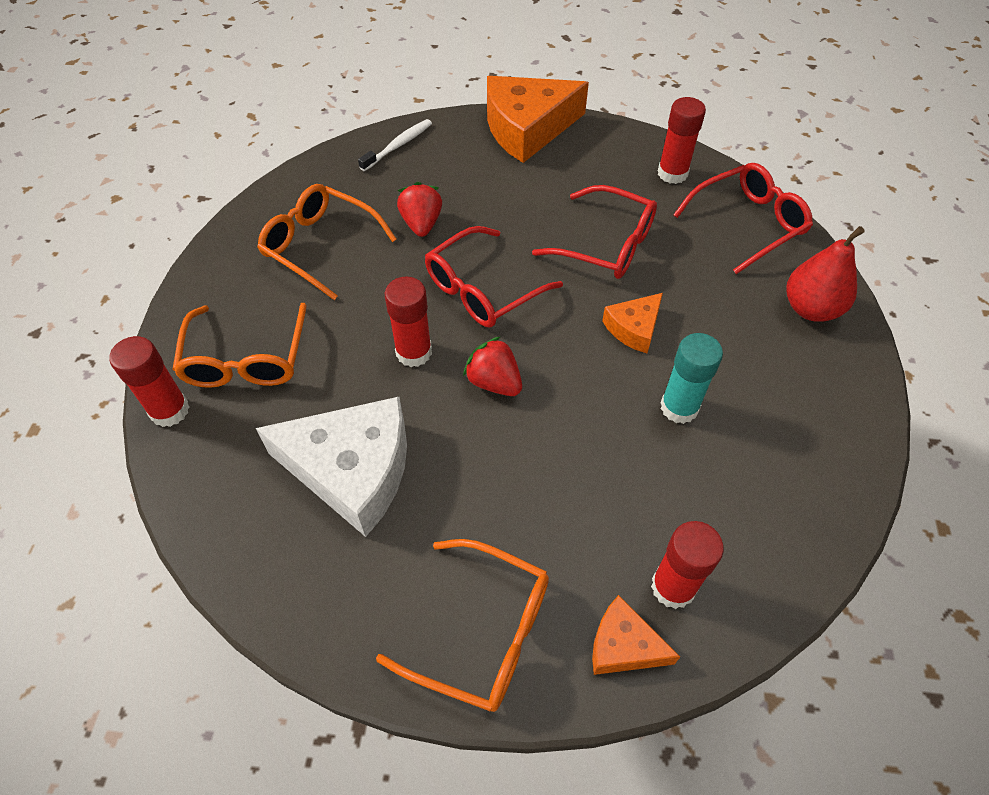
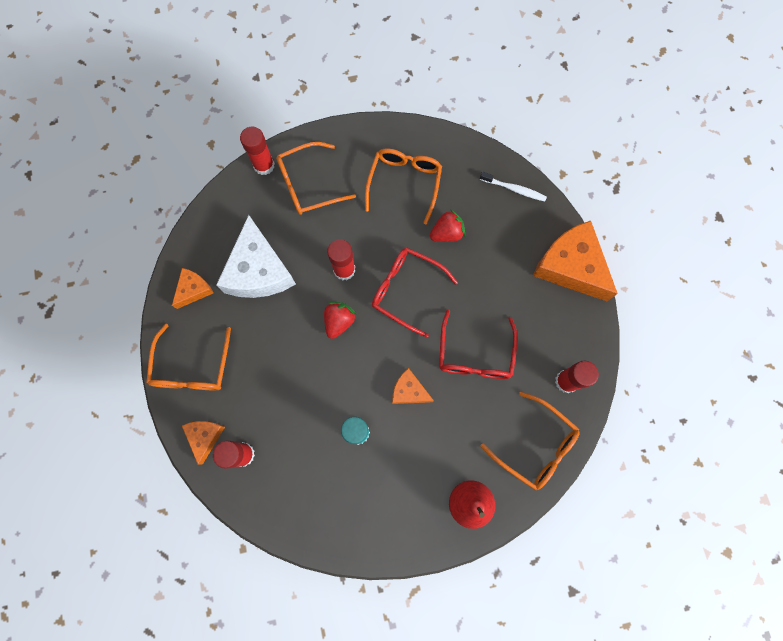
camera: 70 degrees right, 20 degrees up
red glasses [673,163,813,274] -> orange glasses [480,392,580,491]
none -> orange cheese [172,268,214,309]

